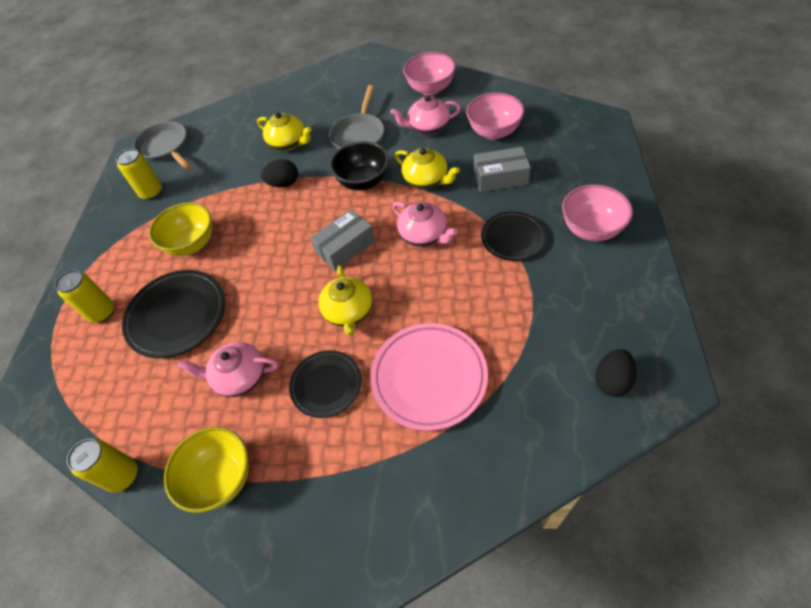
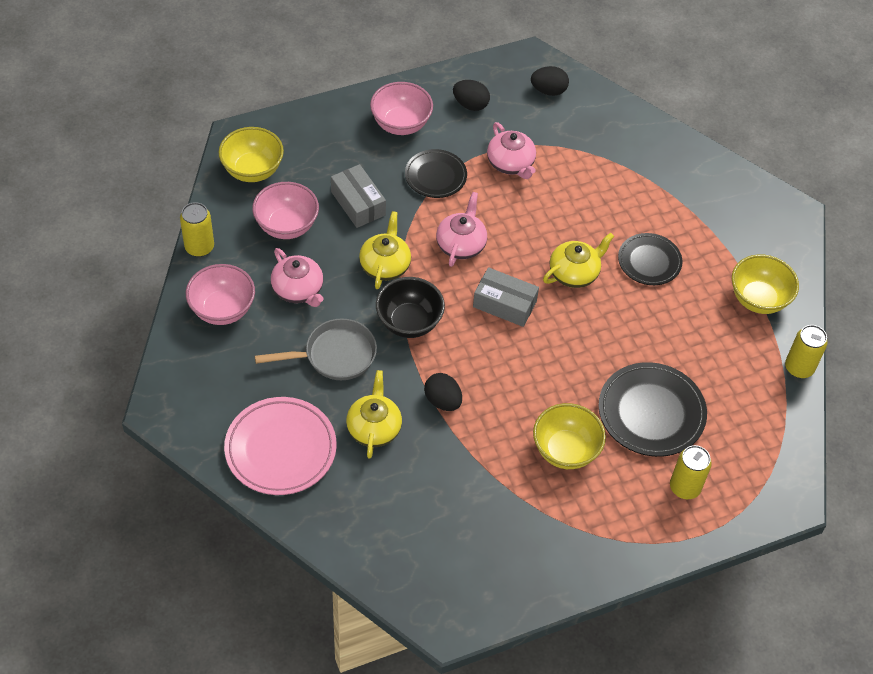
camera: 125 degrees left, 0 degrees up
yellow can [116,148,162,200] -> yellow can moved to [180,202,214,257]
grey pan [134,122,192,170] -> none
pink teapot [178,342,278,397] -> pink teapot moved to [487,122,536,179]
pink plate [370,323,488,431] -> pink plate moved to [224,397,336,495]
none -> yellow bowl [219,127,284,182]
none -> black egg [453,80,490,111]

